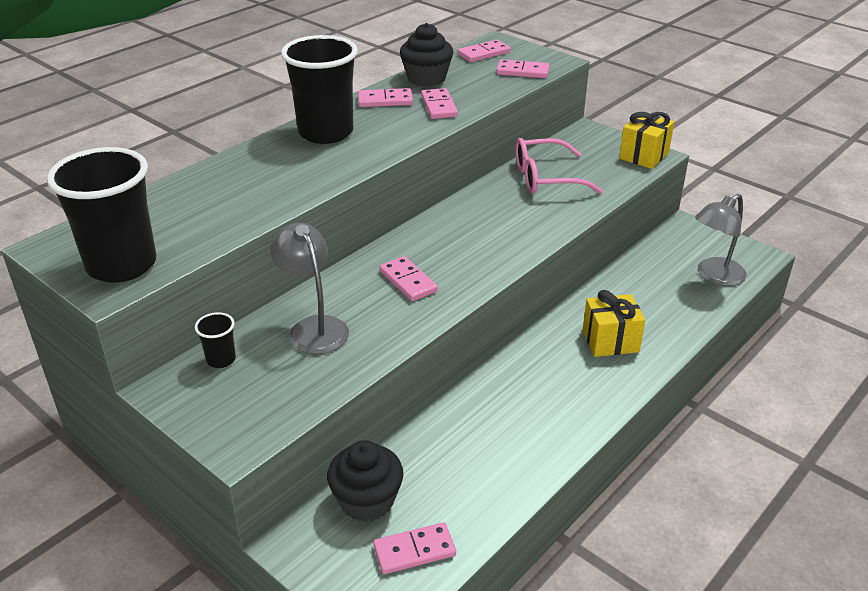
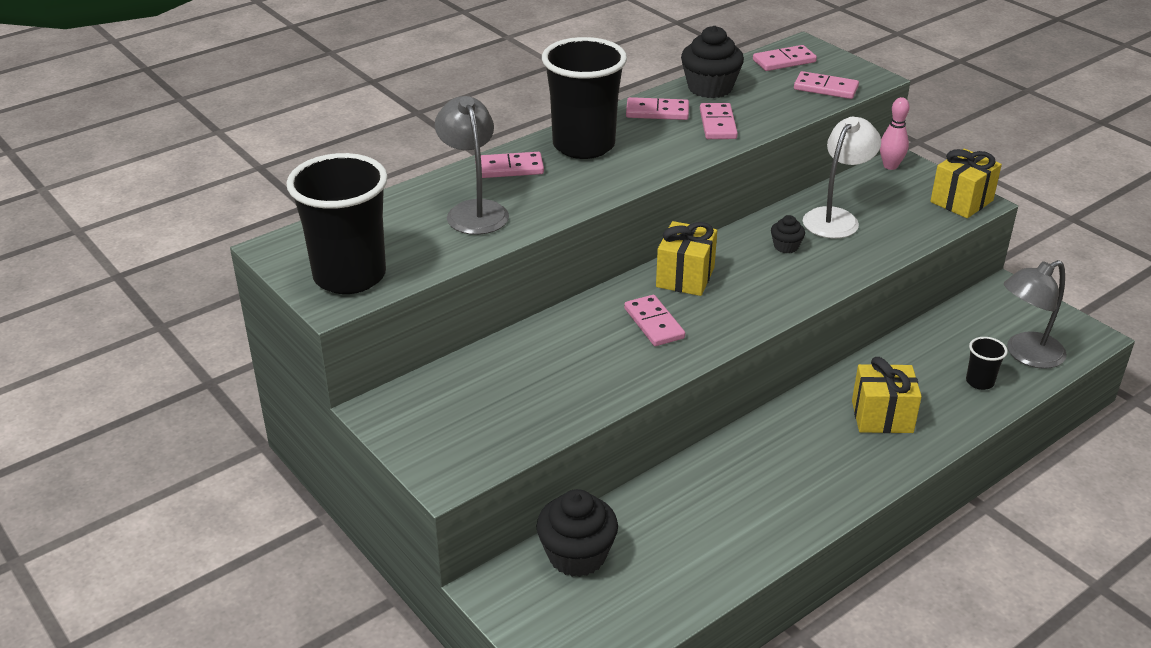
camera: 10 degrees right, 0 degrees up
black cup [195,312,236,368] -> black cup moved to [966,337,1008,390]
grey lamp [270,223,349,354] -> grey lamp moved to [435,96,509,235]
pink domino [373,522,456,574] -> pink domino moved to [475,152,544,178]
pink glasses [515,138,603,194] -> white lamp [803,117,881,238]
none -> yellow gift [656,221,717,296]
none -> black cupcake [771,215,805,253]
none -> pink bowling pin [880,97,909,170]

